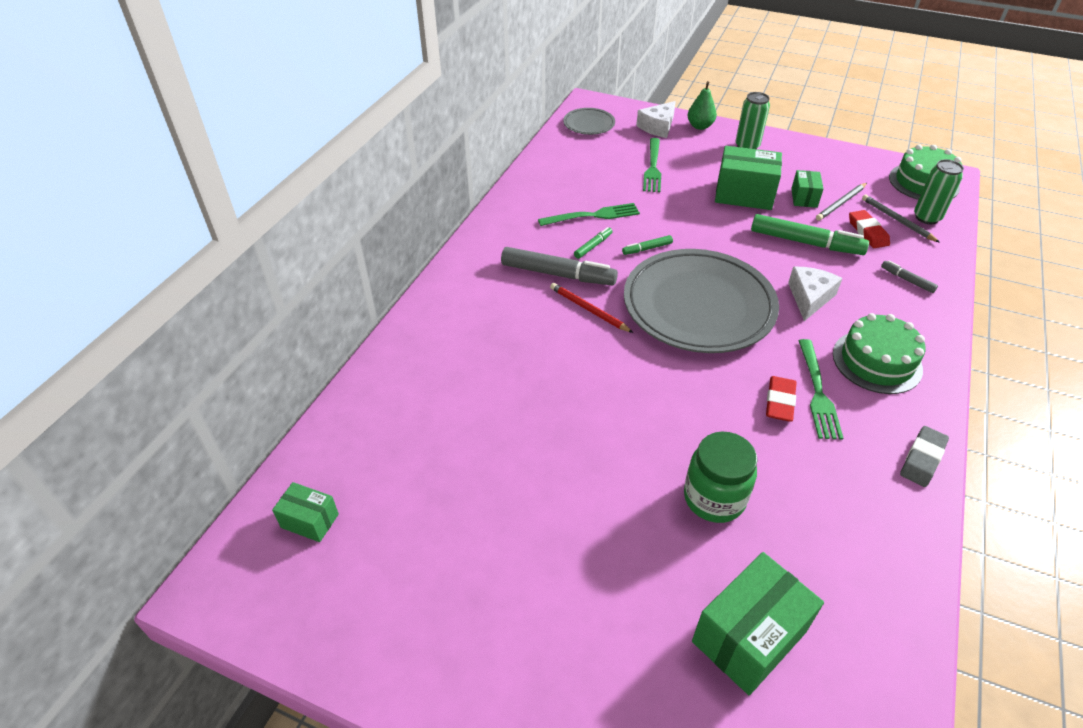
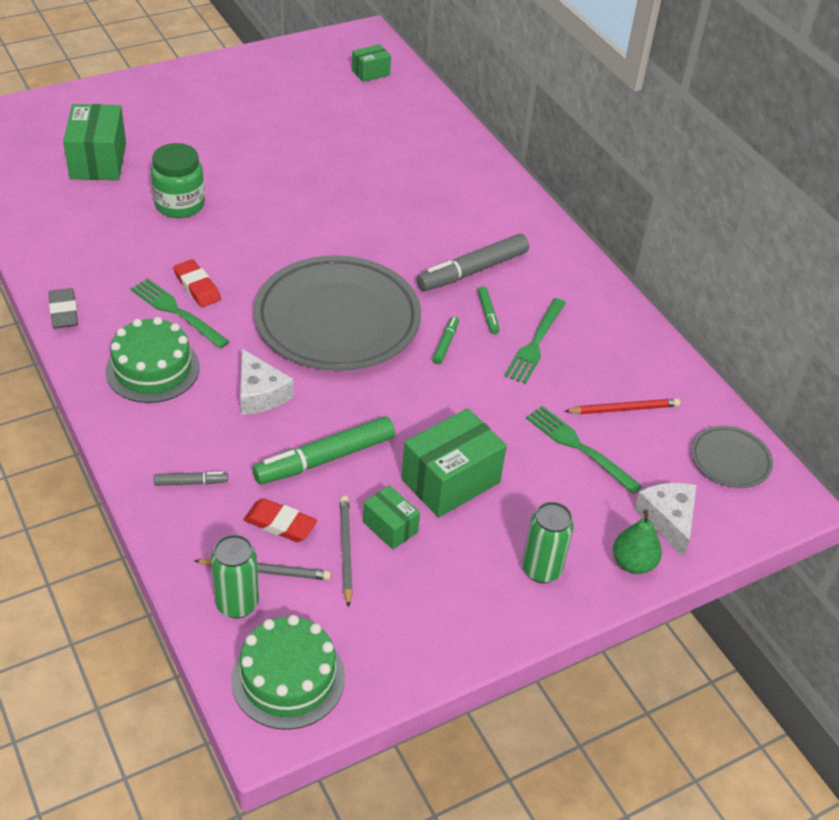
camera: 125 degrees right, 0 degrees up
red pencil [550,283,633,333] -> red pencil moved to [564,398,680,414]

